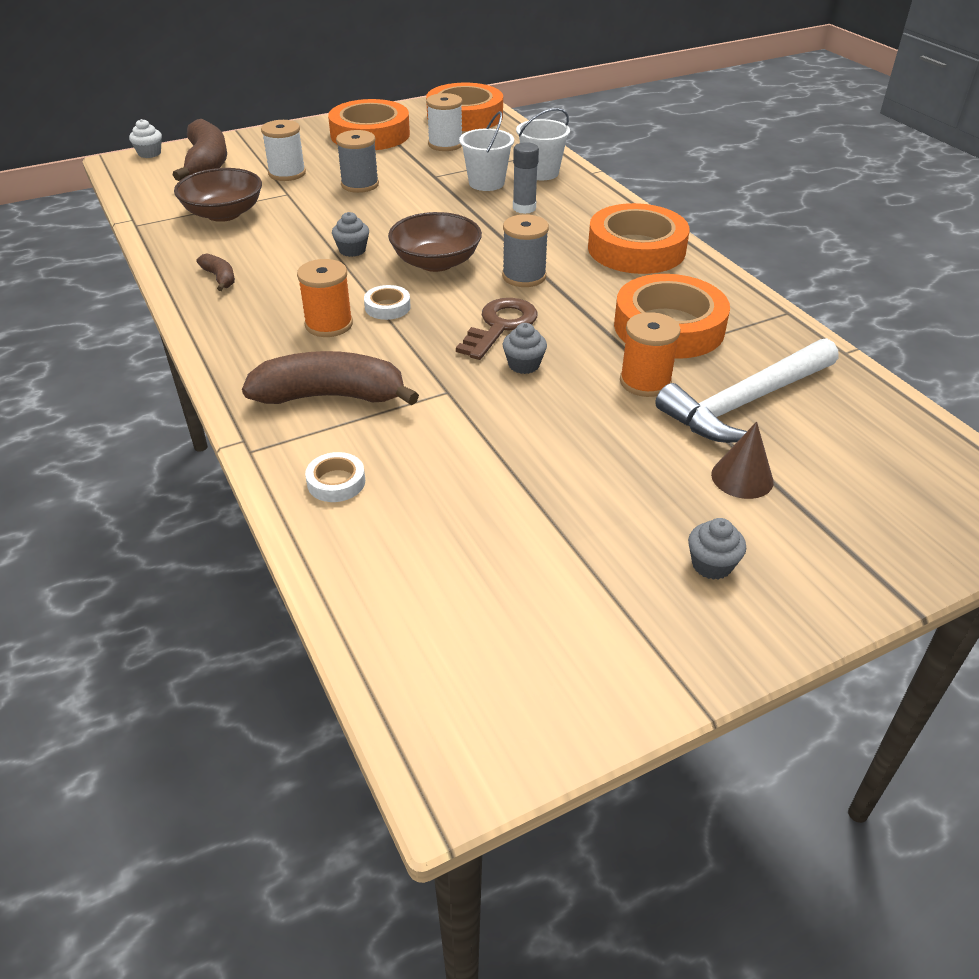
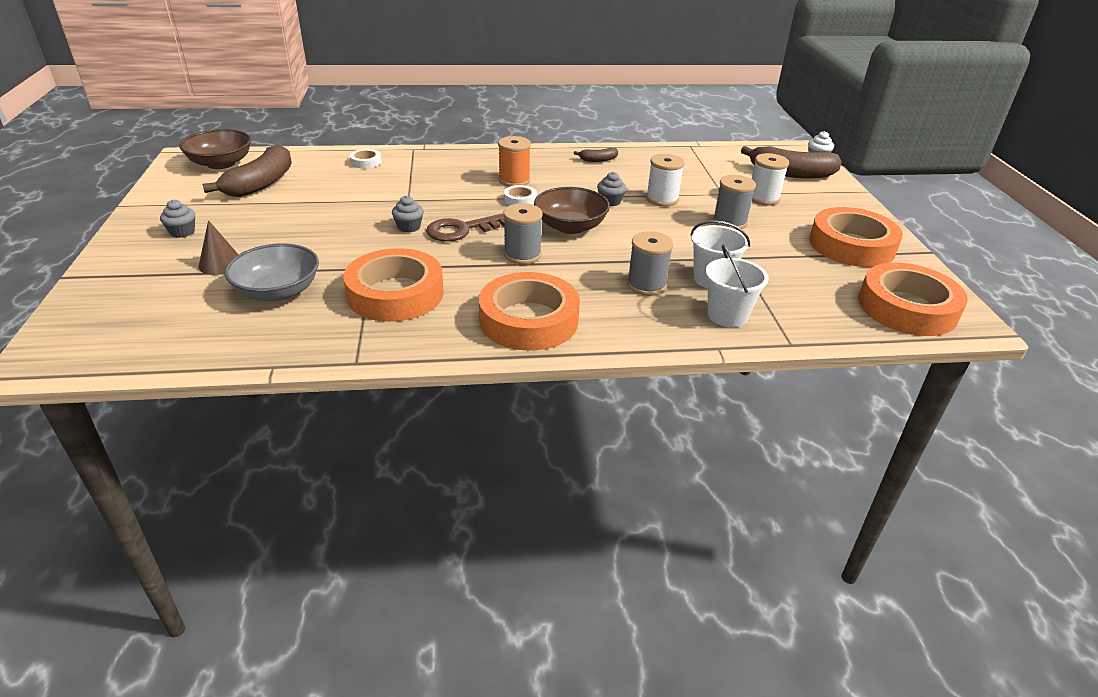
camera: 110 degrees right, 5 degrees down
brown bowl [174,168,262,222] -> brown bowl moved to [179,129,251,169]
brown banana [242,351,419,405] -> brown banana moved to [202,144,292,197]
white spool [426,93,462,151] -> white spool moved to [646,154,685,207]
brown key [456,298,538,360] -> brown key turned 105 degrees clockwise [426,214,505,242]
grey glue stick [513,142,539,214] -> grey spool [627,231,673,296]
orange spool [620,312,681,397] -> none
white hammer [655,338,838,443] -> grey bowl [225,243,319,302]

